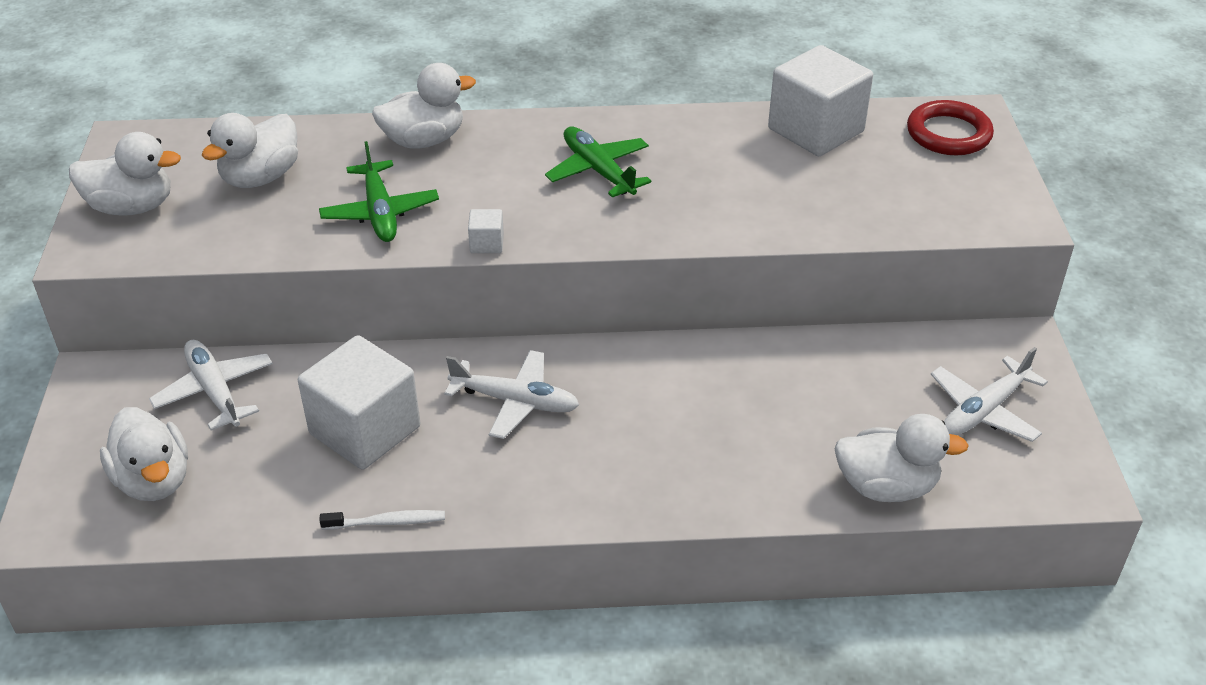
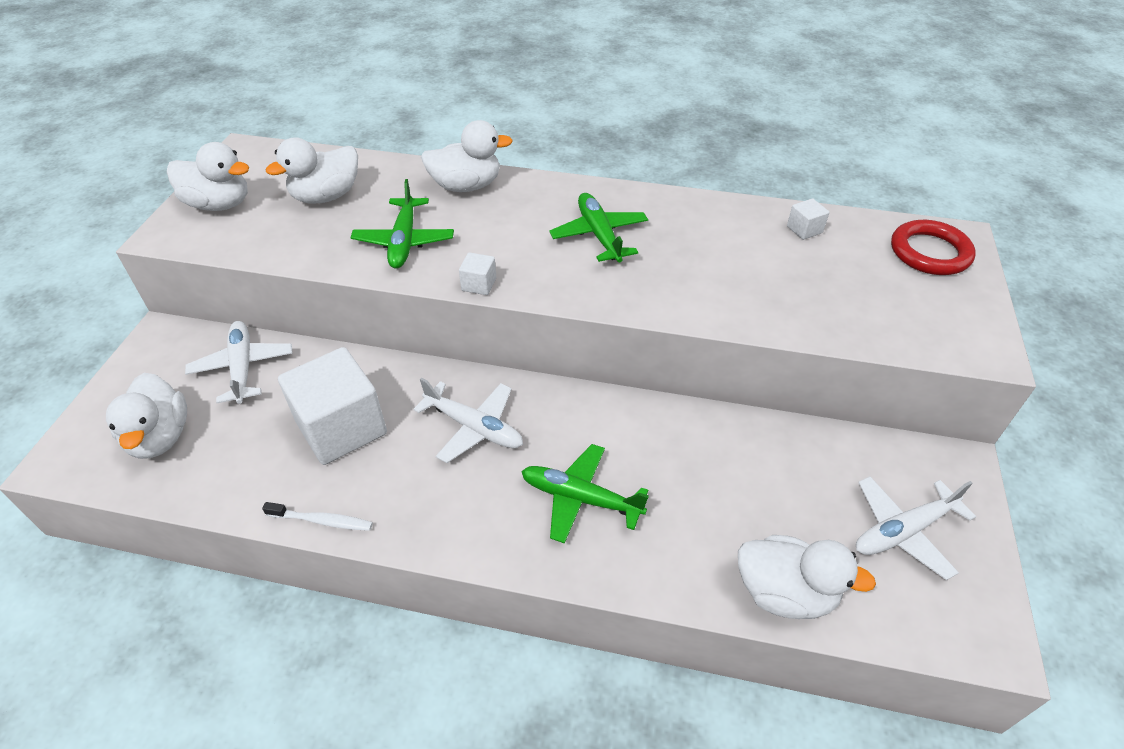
camera: 15 degrees right, 5 degrees up
white cube [768,45,873,156] -> white cube [787,198,829,240], size x0.41
none -> green plane [521,444,649,544]

